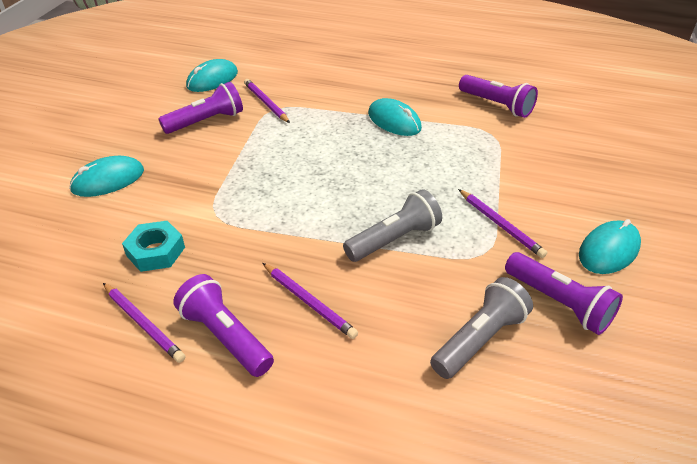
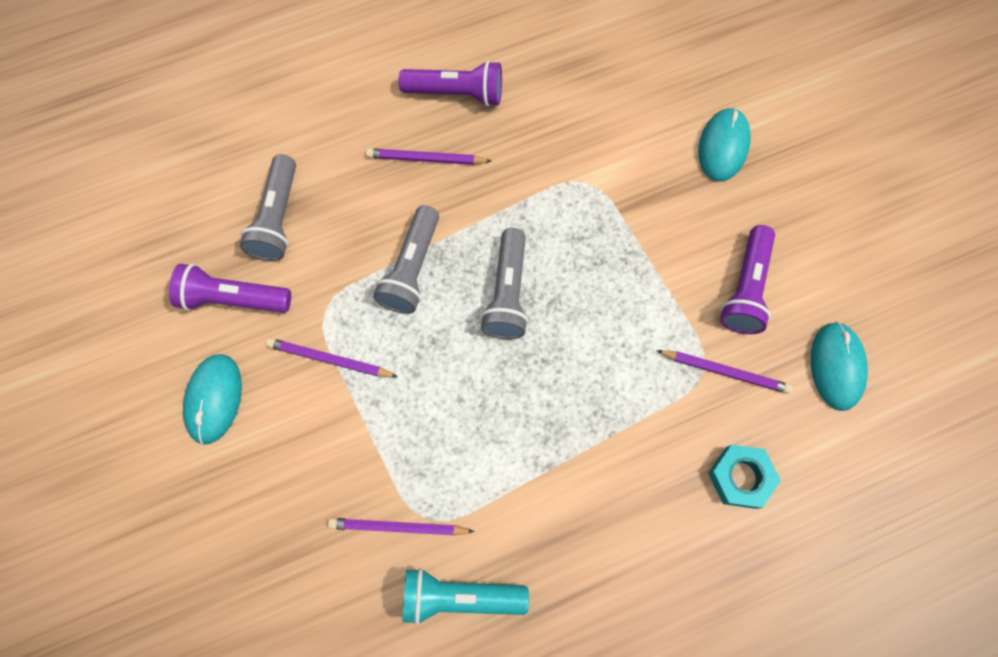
camera: 140 degrees right, 30 degrees up
purple pencil [103,283,185,363] -> purple pencil moved to [328,518,475,536]
turquoise nut [122,221,185,272] -> turquoise nut moved to [708,445,781,509]
turquoise mouse [368,98,422,136] -> none
purple flashlight [459,75,538,118] -> turquoise flashlight [402,568,529,625]
none -> grey flashlight [480,228,529,339]

